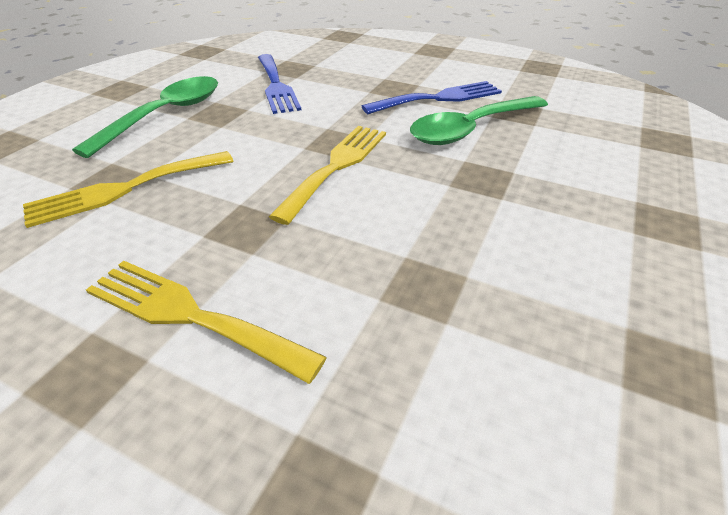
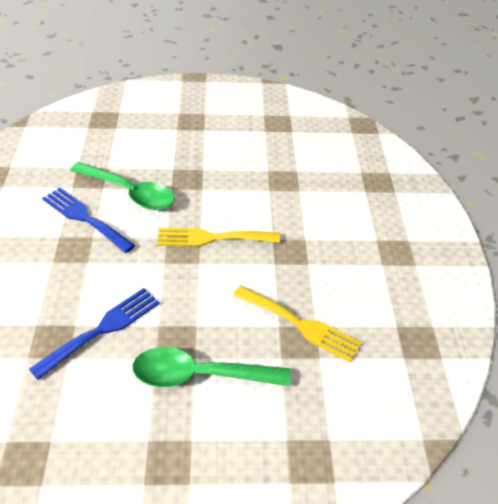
camera: 120 degrees left, 5 degrees up
yellow fork [86,261,327,384] -> none

